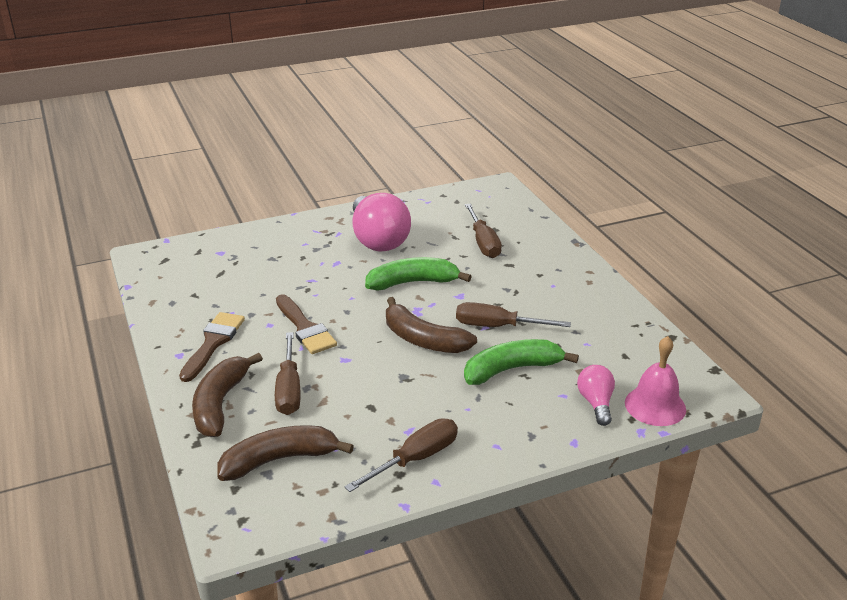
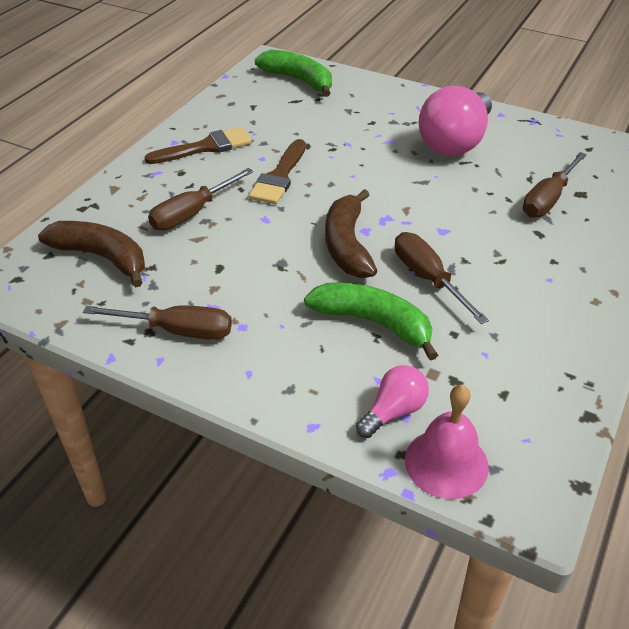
camera: 50 degrees right, 10 degrees up
brown banana [192,353,263,437] -> none
green banana [365,257,472,291] -> green banana moved to [255,50,332,97]

